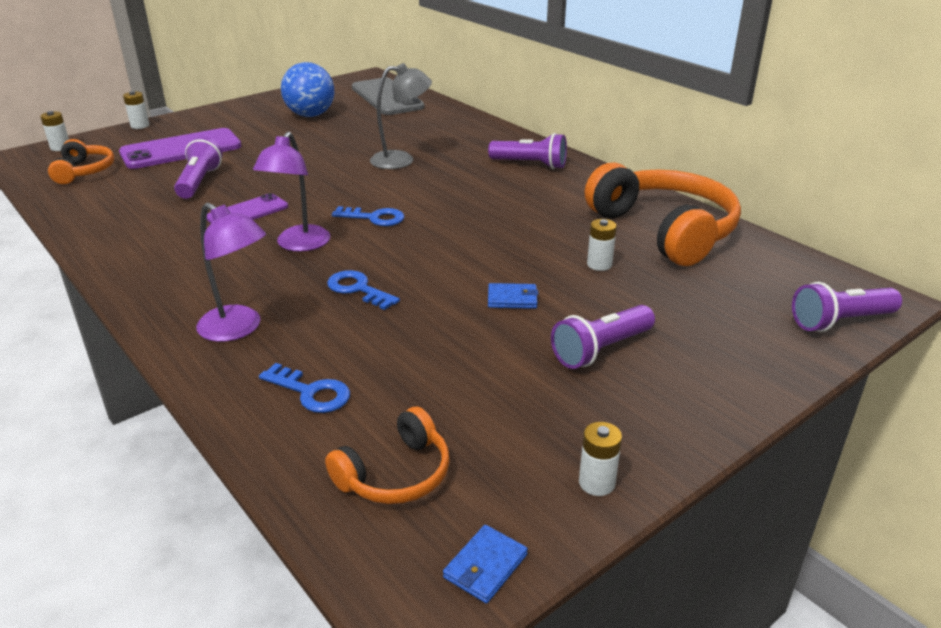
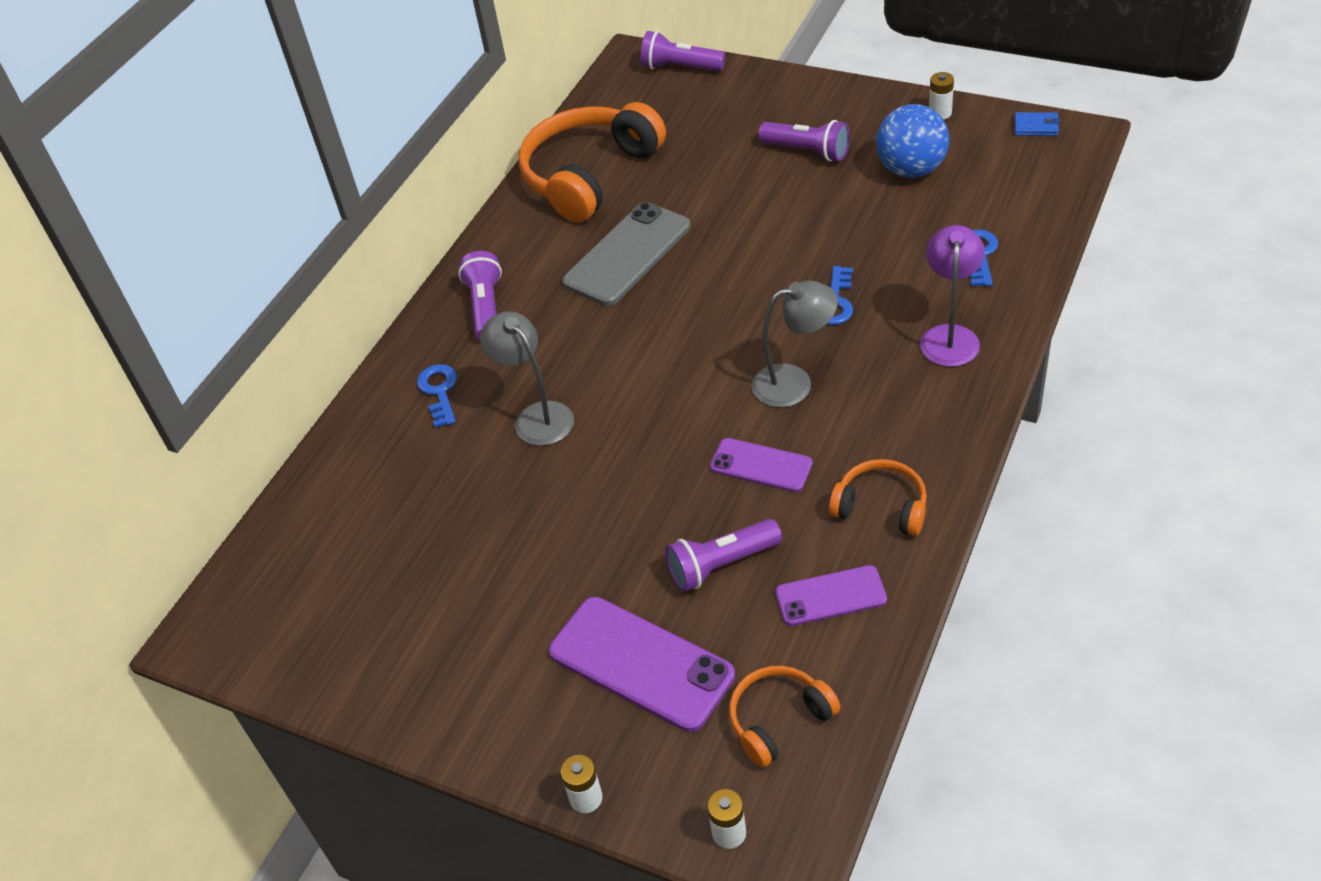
camera: 110 degrees left, 15 degrees up
purple lamp [253,131,330,252] -> grey lamp [751,280,838,407]
blue ball [281,62,334,117] -> blue ball moved to [876,104,949,178]
orange headphones [325,406,450,504] -> orange headphones moved to [829,459,927,536]
blue key [332,206,404,226] -> blue key moved to [417,364,457,428]
grey phone [352,78,424,115] -> grey phone moved to [563,202,691,306]
blue wallet [488,283,538,309] -> none
white battery [587,219,617,271] -> none
purple flashlight [792,282,902,332] -> purple flashlight turned 150 degrees clockwise [641,31,725,71]
none -> purple phone [776,565,887,626]

